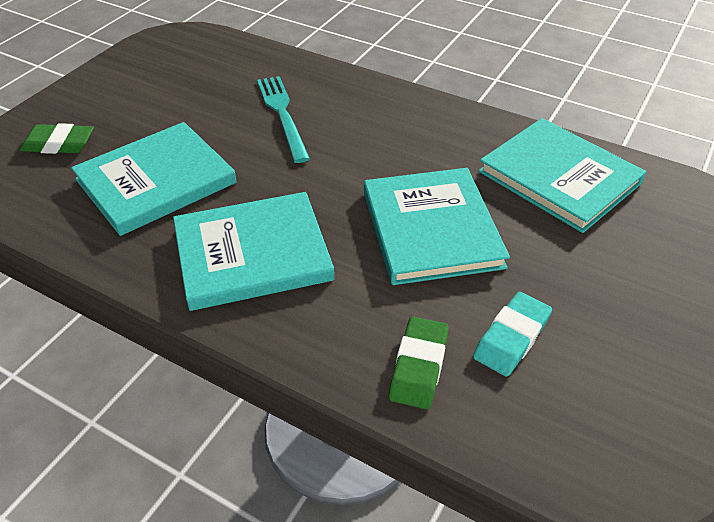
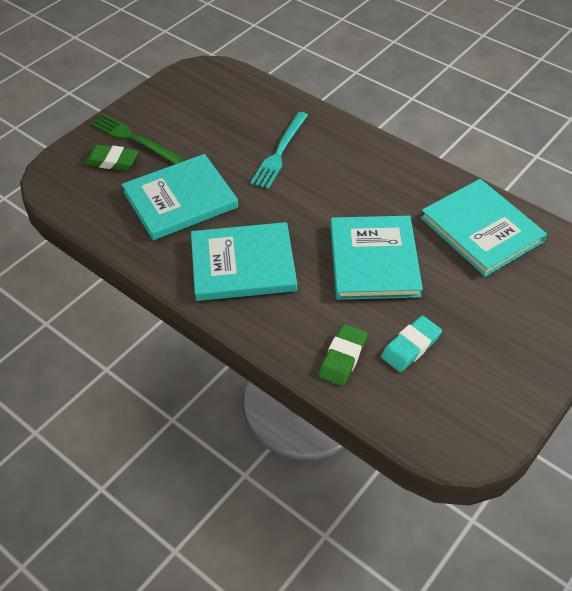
camera: 10 degrees right, 5 degrees up
turquoise fork [257,76,310,163] -> turquoise fork turned 150 degrees counterclockwise [250,112,308,189]
none -> green fork [91,114,184,164]

